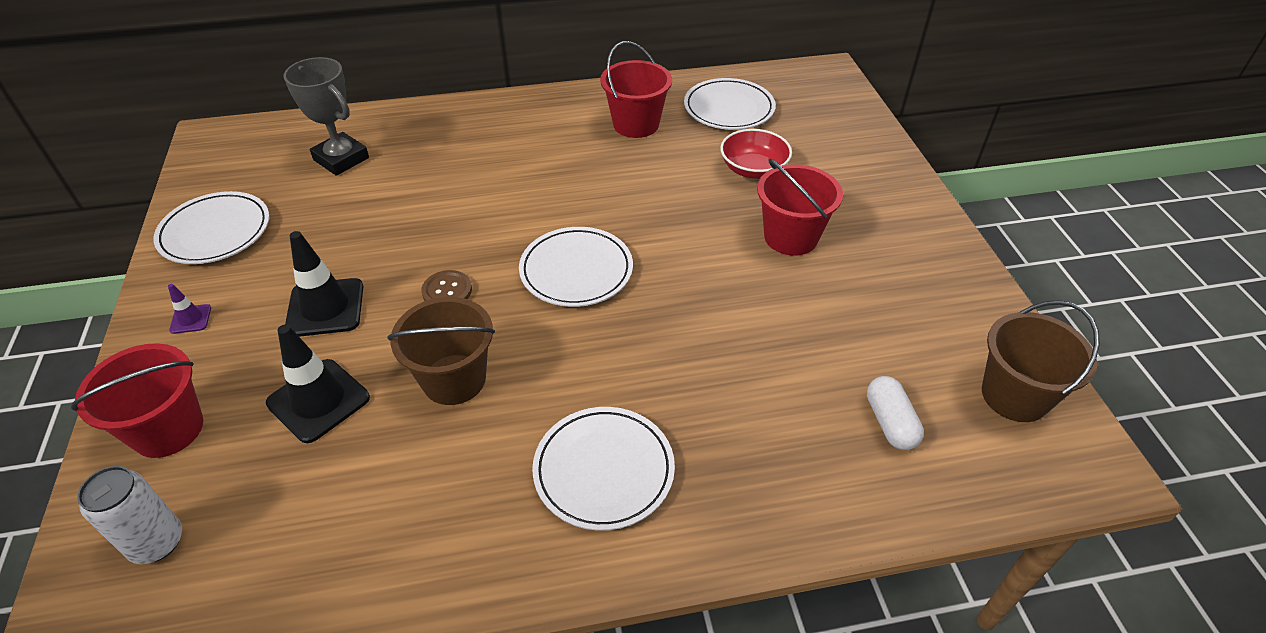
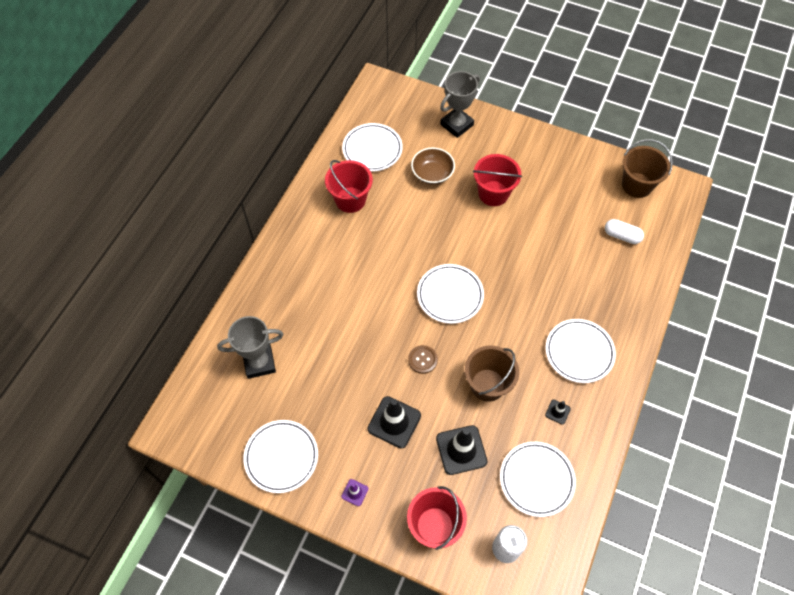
camera: 55 degrees left, 15 degrees up
red bowl [720,129,792,179] -> brown bowl [411,147,455,185]
none -> grey trophy [440,71,480,138]
none -> white plate [500,442,576,517]
none -> black traffic cone [545,400,571,425]

